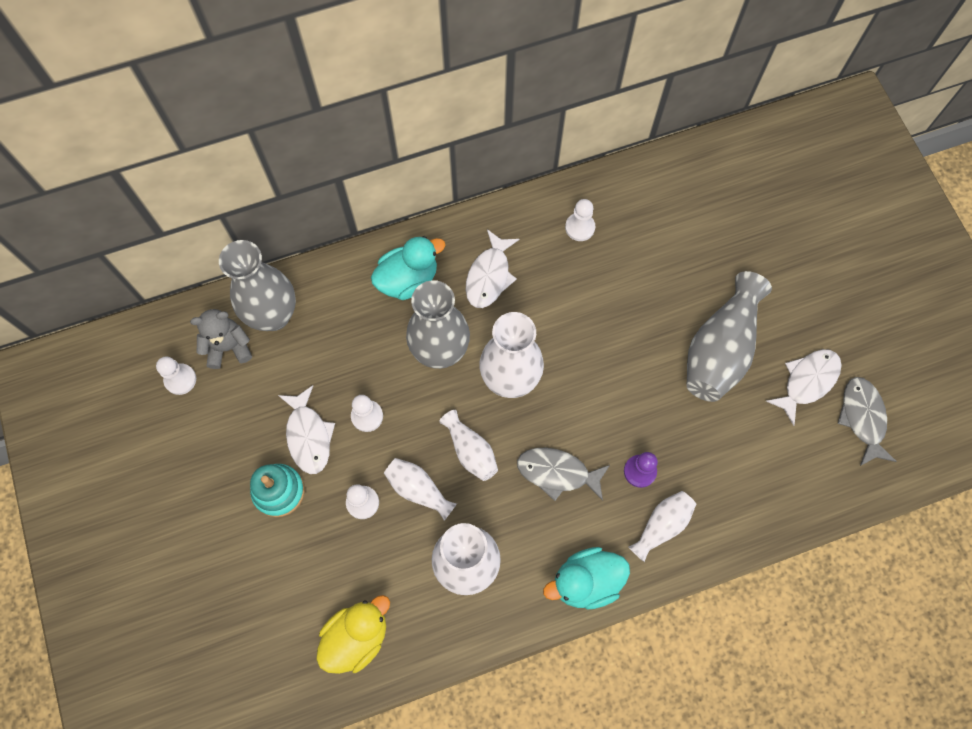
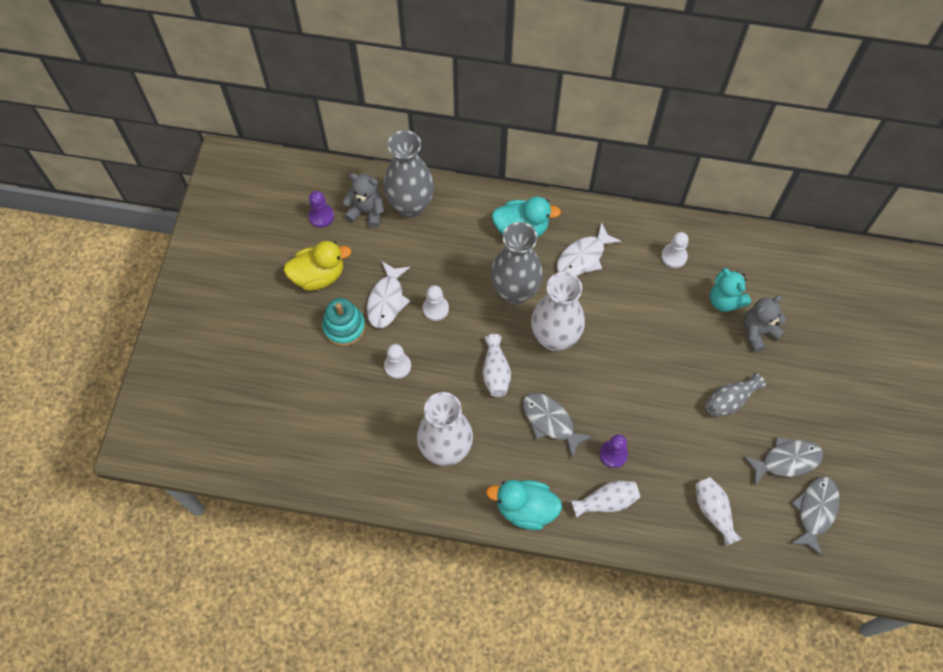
camera: 30 degrees right, 5 degrees down
white pawn [156,357,196,395] -> purple pawn [308,191,334,228]
yellow duck [316,595,390,674] -> yellow duck moved to [284,241,351,291]
white vase [384,458,457,521] -> white vase moved to [695,477,742,546]
grey vase [686,271,772,402] -> grey vase [705,373,766,417], size x0.54
white fish [766,349,842,426] -> grey fish [743,436,823,486]
none -> turquoise teddy bear [710,268,751,312]
none -> grey teddy bear [743,295,786,352]

